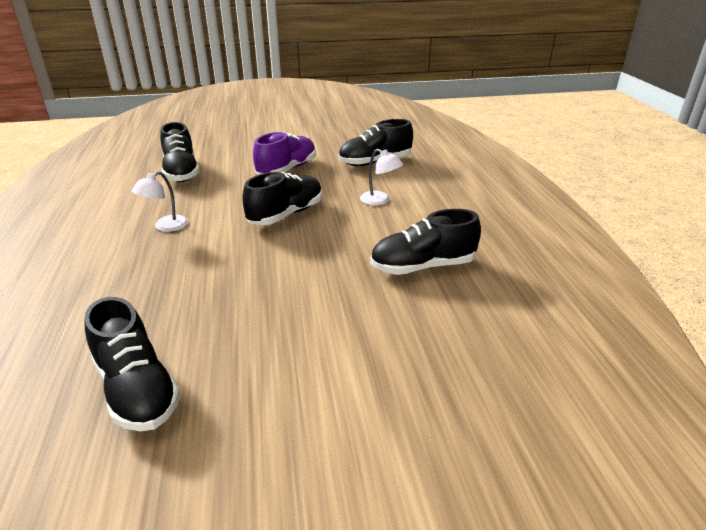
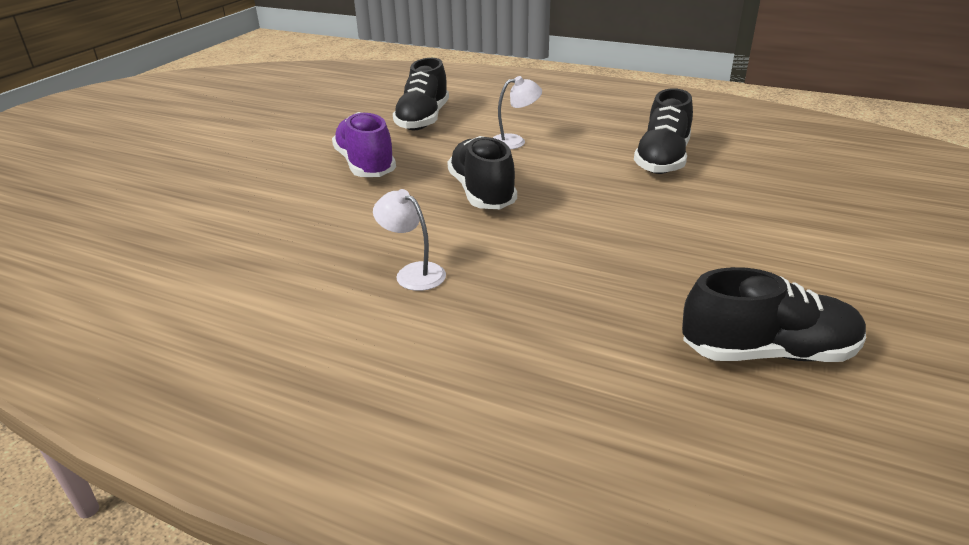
camera: 55 degrees left, 0 degrees up
white lamp [131,171,188,232] -> white lamp turned 150 degrees clockwise [373,189,446,291]
black shoe [160,122,200,182] -> none

